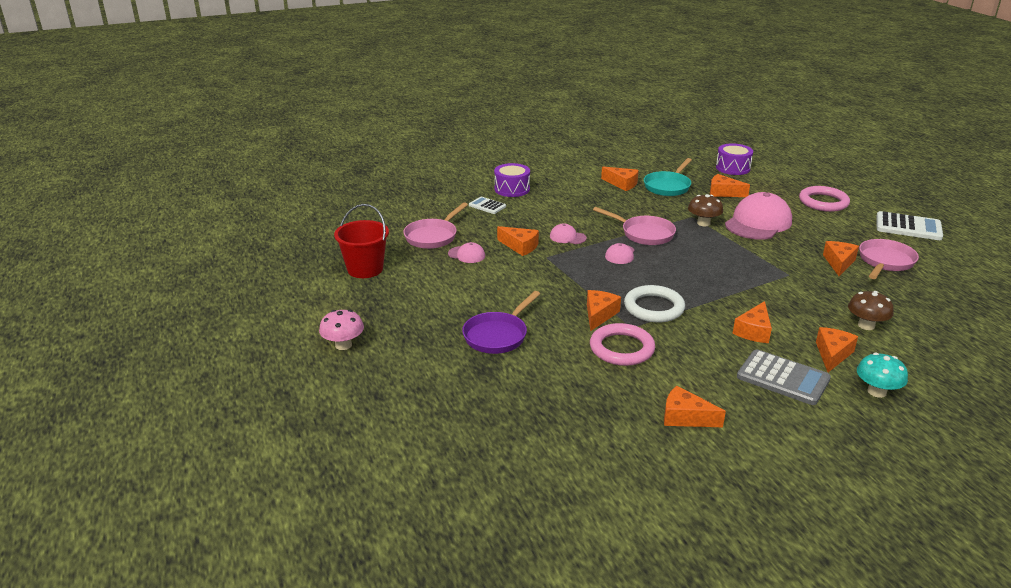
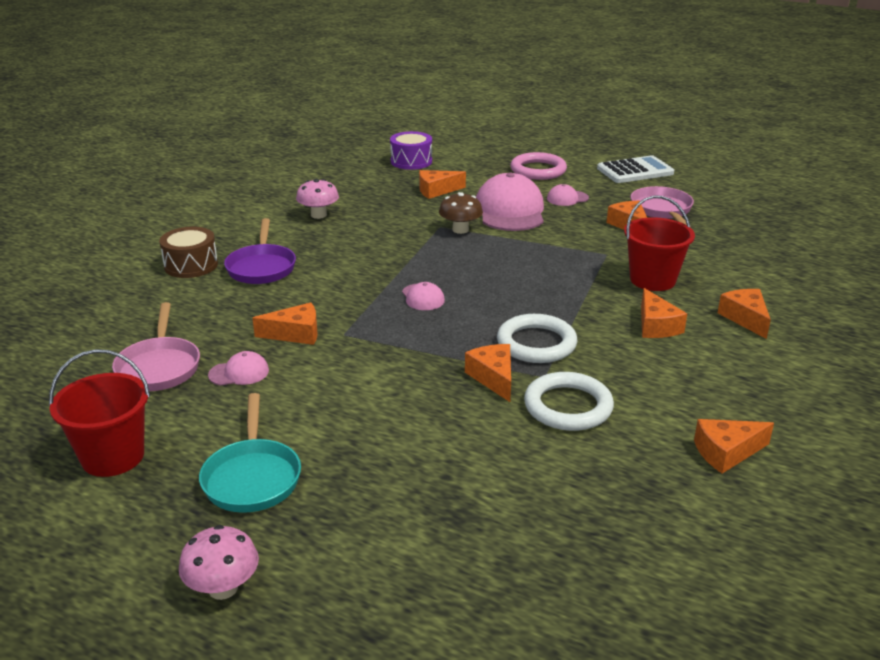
camera: 40 degrees left, 0 degrees up
purple pan [462,291,540,354] -> purple pan moved to [224,218,296,284]
white calculator [469,197,506,214] -> none
purple drum [494,163,530,197] -> brown drum [159,227,218,278]
pink cap [550,224,587,244] -> pink cap moved to [547,184,589,206]
pink ring [590,323,655,366] -> white ring [524,372,614,431]
pink pan [593,207,676,245] -> none
orange cheese [601,167,639,191] -> pink mushroom [296,179,339,219]
turquoise pan [644,158,692,196] -> turquoise pan moved to [199,393,301,513]
grey calculator [737,349,831,405] -> none
brown mushroom [848,291,894,330] -> none
turquoise mushroom [857,353,908,398] -> none
none -> red bucket [624,196,695,291]

